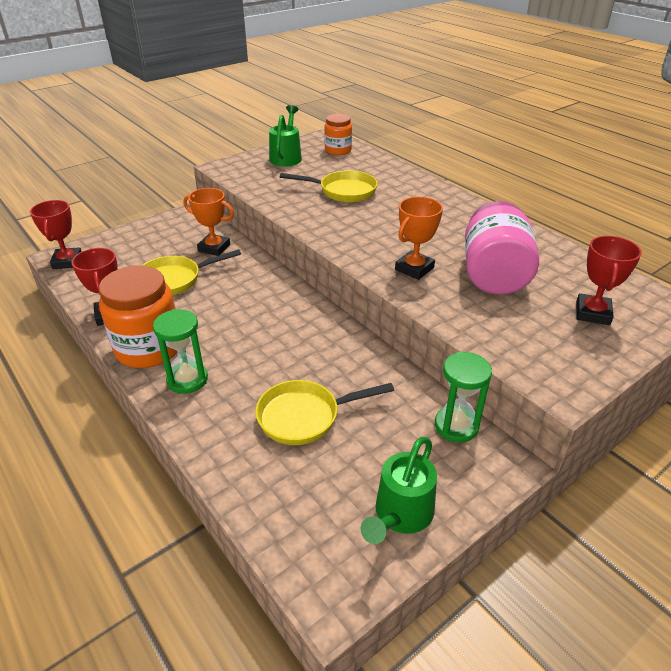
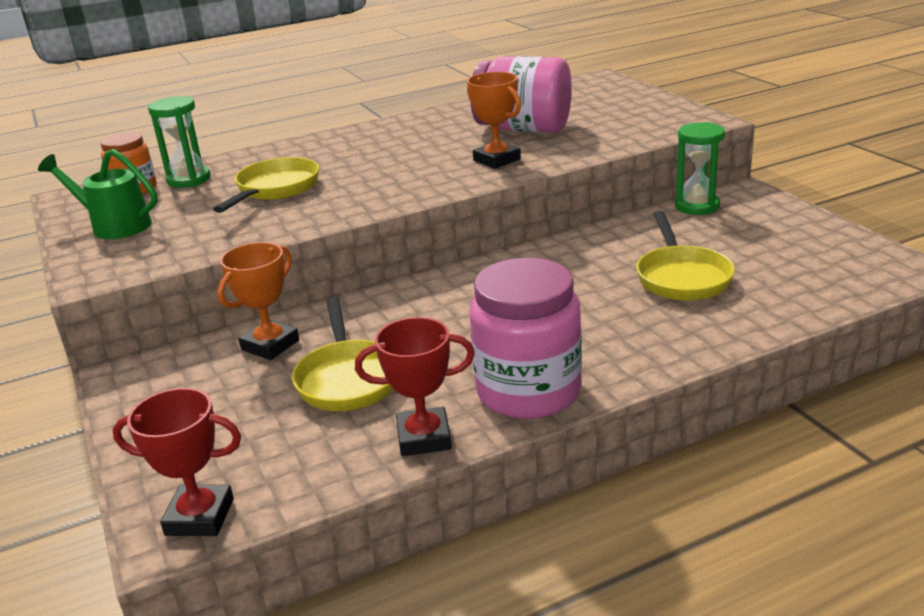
camera: 75 degrees left, 10 degrees down
orange jar [99,265,178,368] -> pink jar [469,258,582,419]
green hourglass [153,309,208,394] -> green hourglass moved to [148,96,211,188]
green watering can [361,437,437,544] -> none
red trophy [576,236,642,325] -> none

